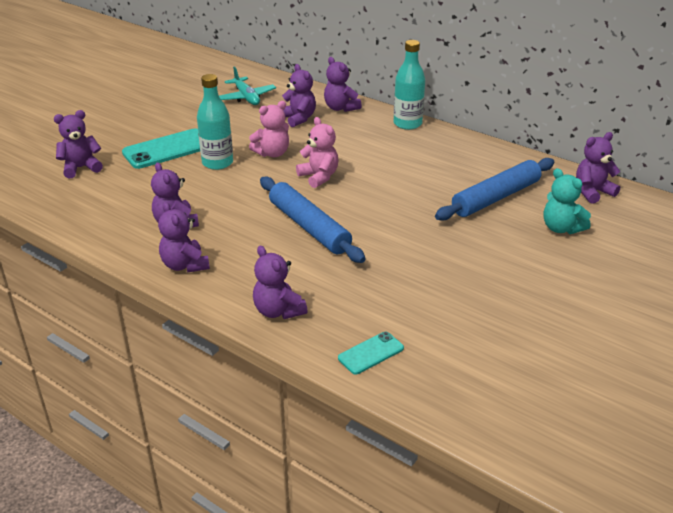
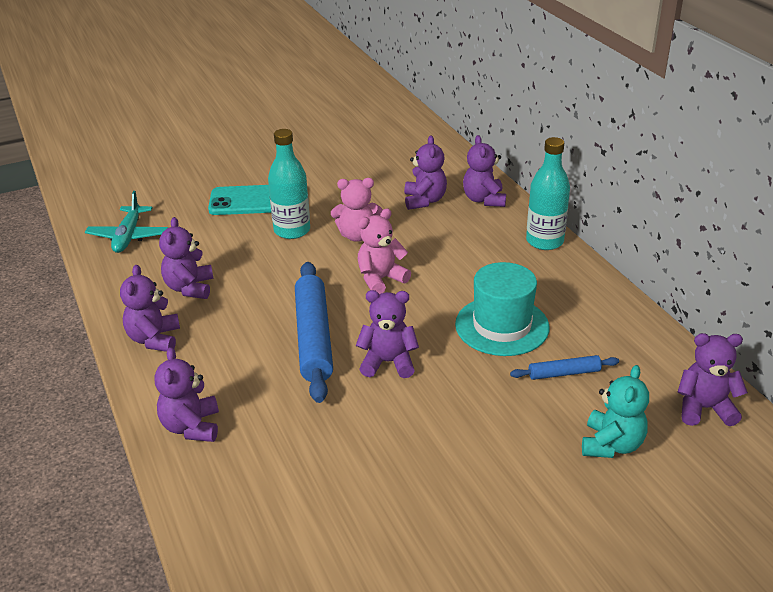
camera: 30 degrees right, 0 degrees up
purple teddy bear [54,110,103,178] -> purple teddy bear moved to [356,290,419,378]
turquoise plane [219,66,276,105] -> turquoise plane moved to [85,191,168,253]
pink teddy bear [296,117,339,188] -> pink teddy bear turned 120 degrees counterclockwise [358,208,411,294]
turquoise phone [338,332,404,375] -> none
blue rolling pin [435,158,554,221] -> blue rolling pin [510,355,619,380], size x0.49
turquoise teddy bear [543,168,591,234] -> turquoise teddy bear turned 150 degrees counterclockwise [582,365,649,458]
none -> turquoise hat [455,262,550,356]

